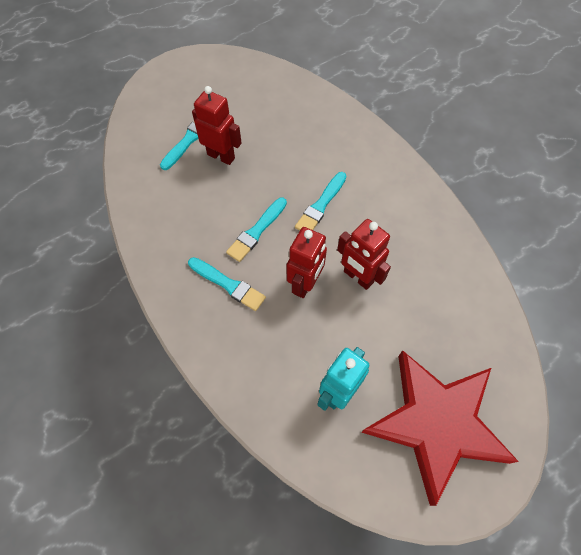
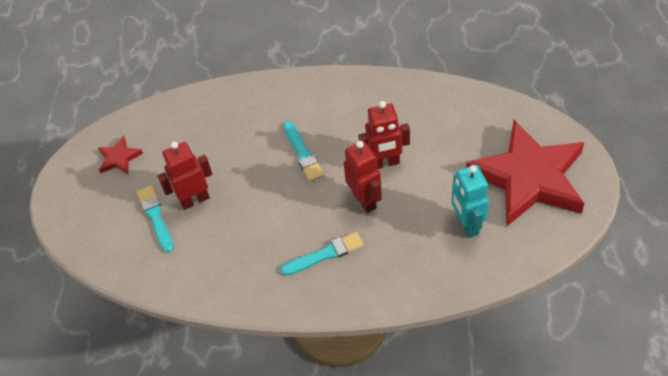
camera: 50 degrees left, 10 degrees down
turquoise brush [226,198,287,262] -> none
none -> red star [98,135,143,174]

